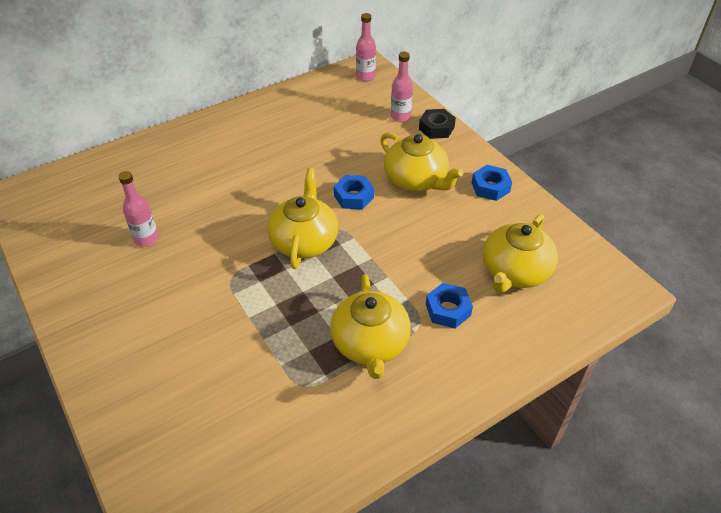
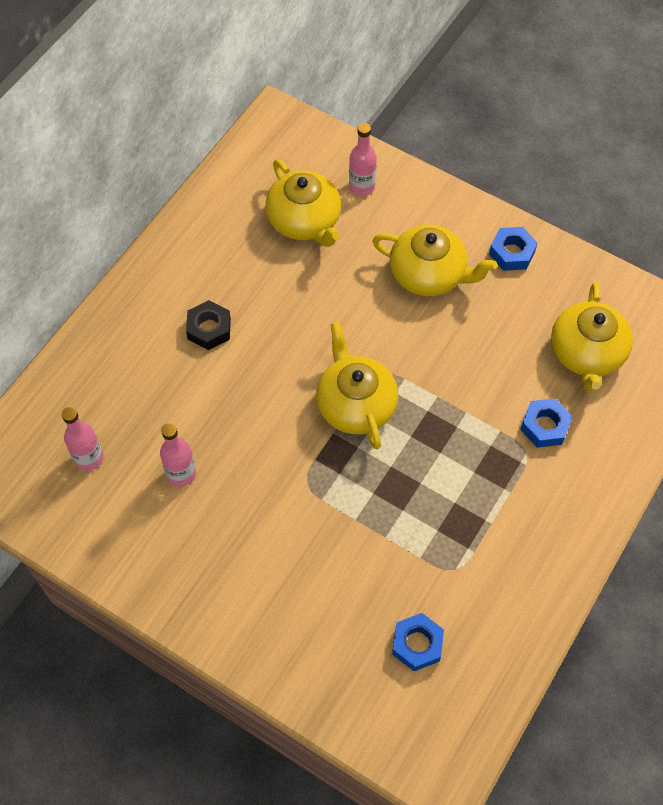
camera: 25 degrees left, 15 degrees up
yellow teapot [330,274,411,379] -> yellow teapot moved to [265,159,341,247]
blue nut [334,175,374,209] -> blue nut moved to [392,613,444,671]
pink bottle [356,13,376,81] -> pink bottle moved to [62,407,104,471]
black nut [419,109,456,139] -> black nut moved to [186,300,231,350]

